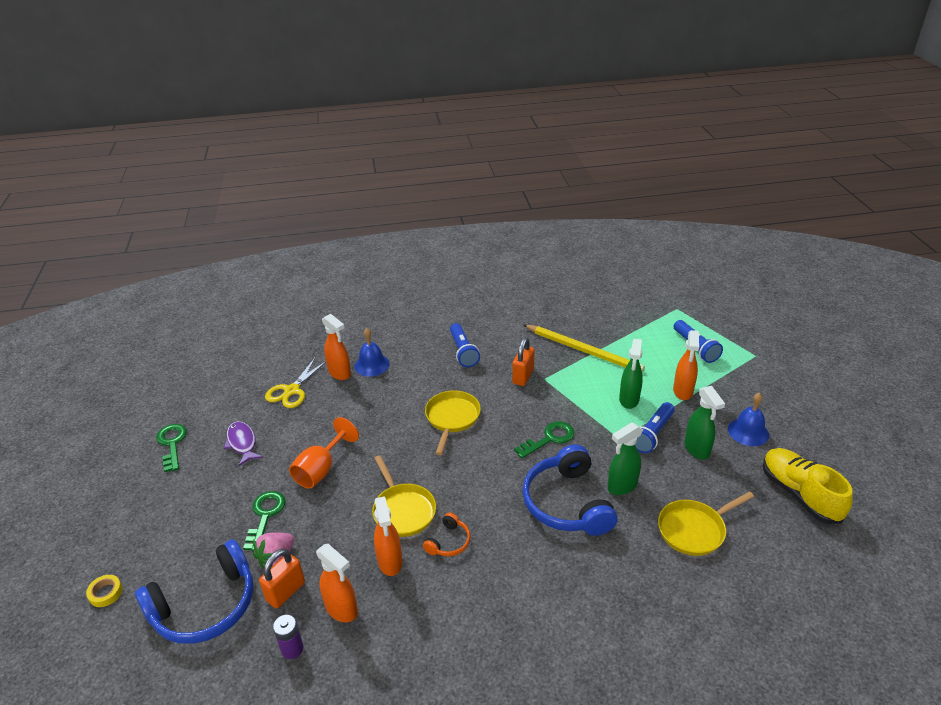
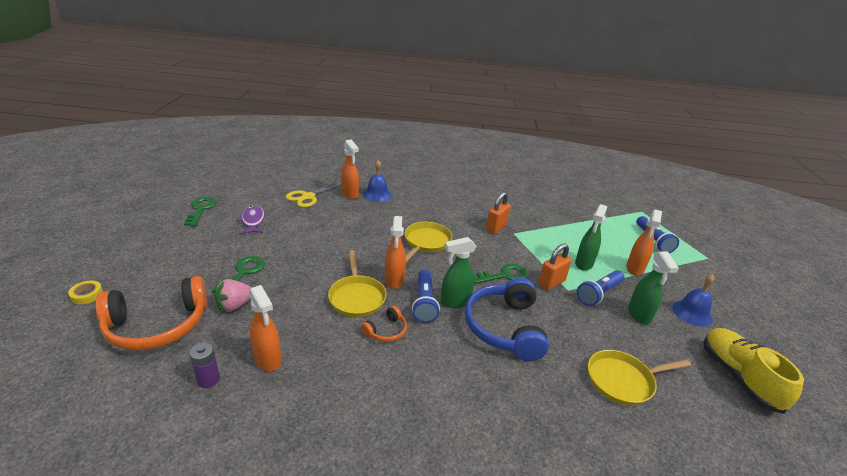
camera: 10 degrees right, 5 degrees down
blue headphones [135,539,253,644] -> orange headphones [96,276,207,351]
orange padlock [259,549,305,608] -> orange padlock moved to [538,243,572,290]
orange goblet [289,417,359,489] -> none
orange spray bottle [374,496,402,576] -> orange spray bottle moved to [385,216,406,289]
blue flashlight [450,323,480,367] -> blue flashlight moved to [412,269,440,323]
yellow pencil [524,325,645,373] -> none
green spray bottle [608,422,643,495] -> green spray bottle moved to [441,237,476,308]

